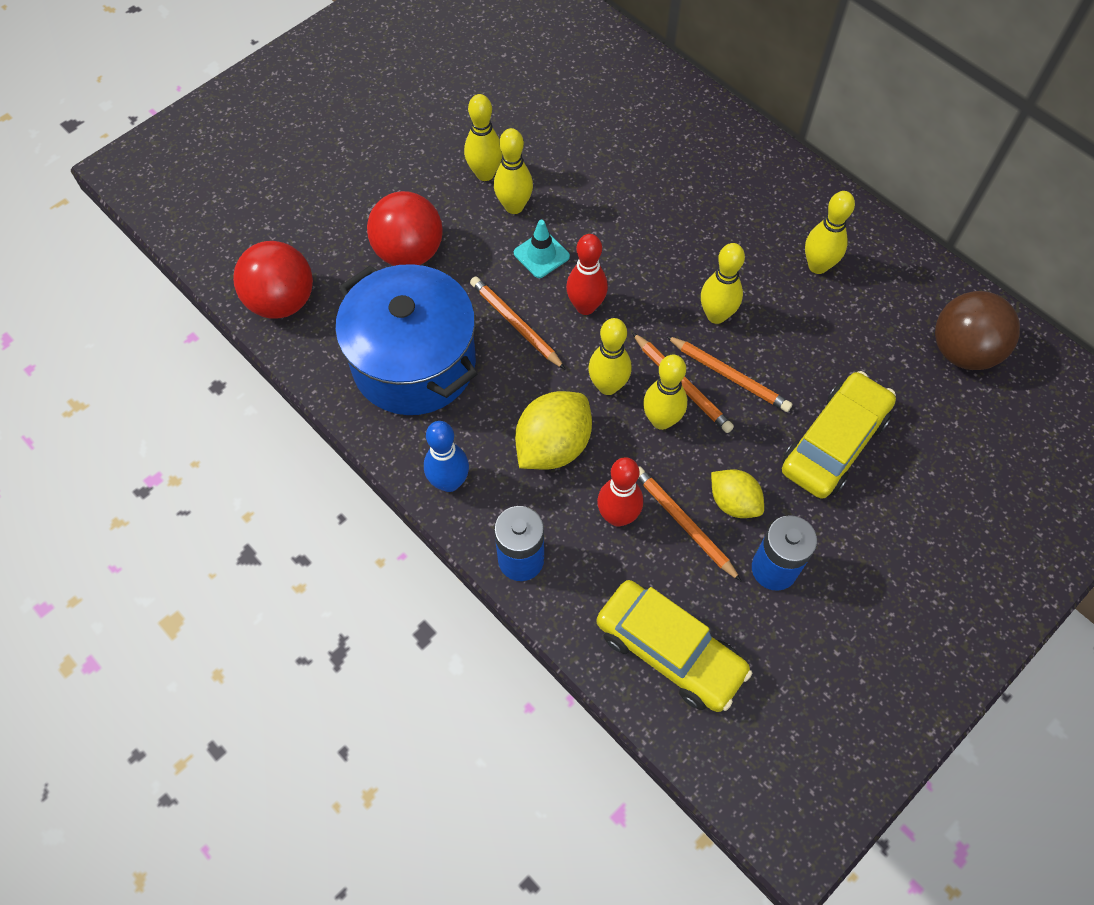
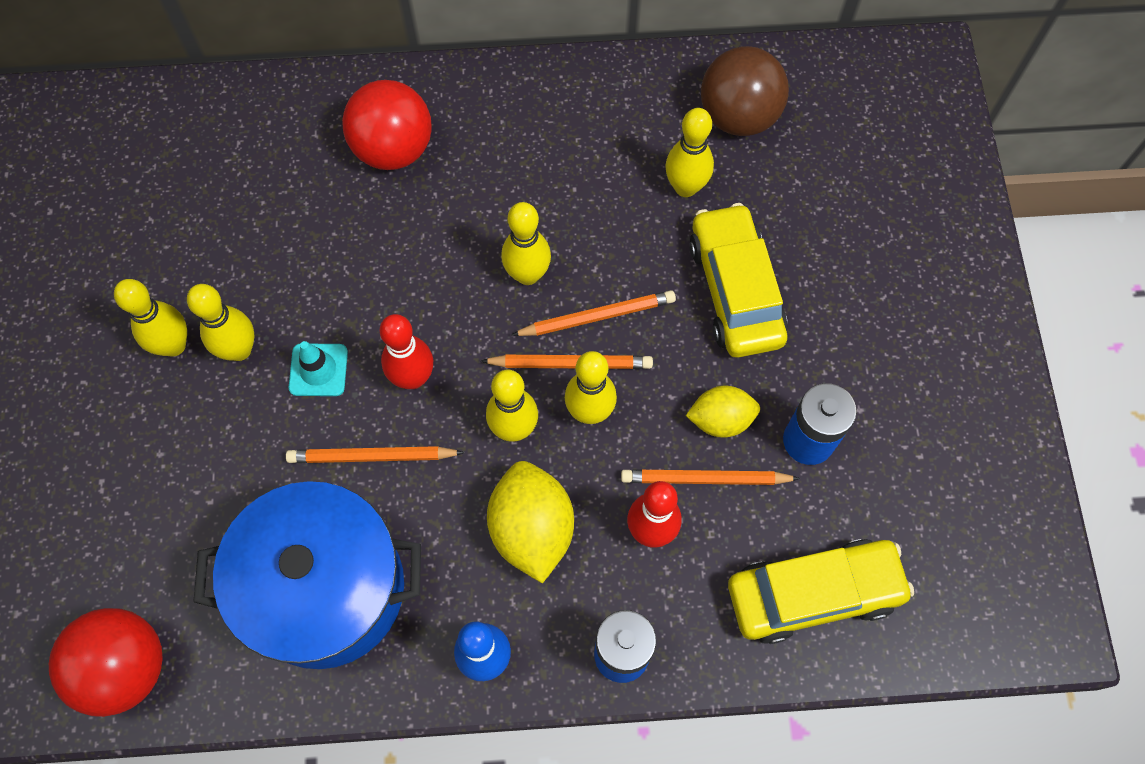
camera: 50 degrees left, 5 degrees up
red ball [367,191,443,266] -> red ball moved to [342,80,432,170]
yellow bowling pin [805,191,855,274] -> yellow bowling pin moved to [665,108,714,197]

